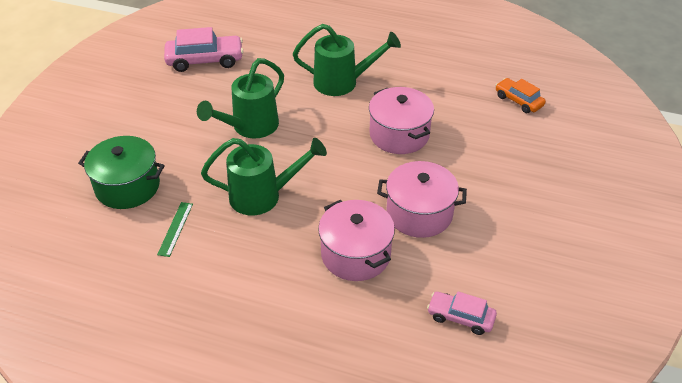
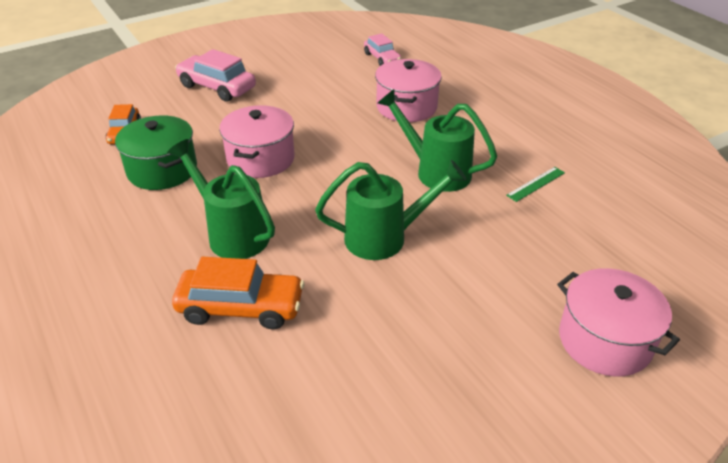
camera: 140 degrees left, 5 degrees down
green pot [78,136,165,209] -> green pot moved to [115,115,197,190]
pink car [164,27,243,72] -> pink car moved to [175,49,256,102]
pink pot [377,161,467,238] -> pink pot moved to [557,268,680,377]
none -> orange car [172,257,304,330]

